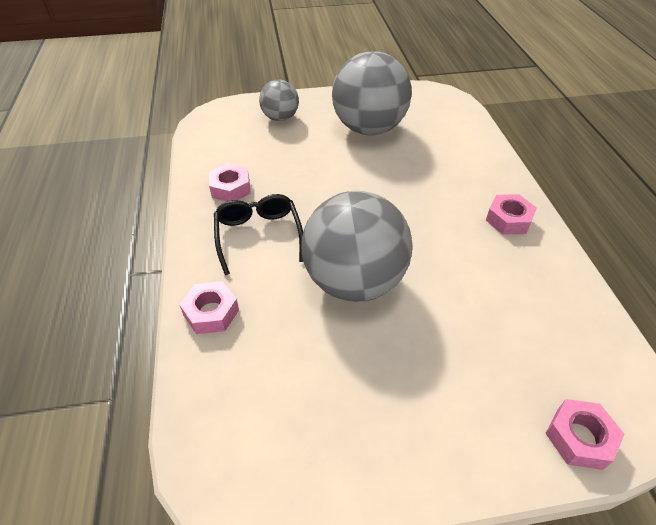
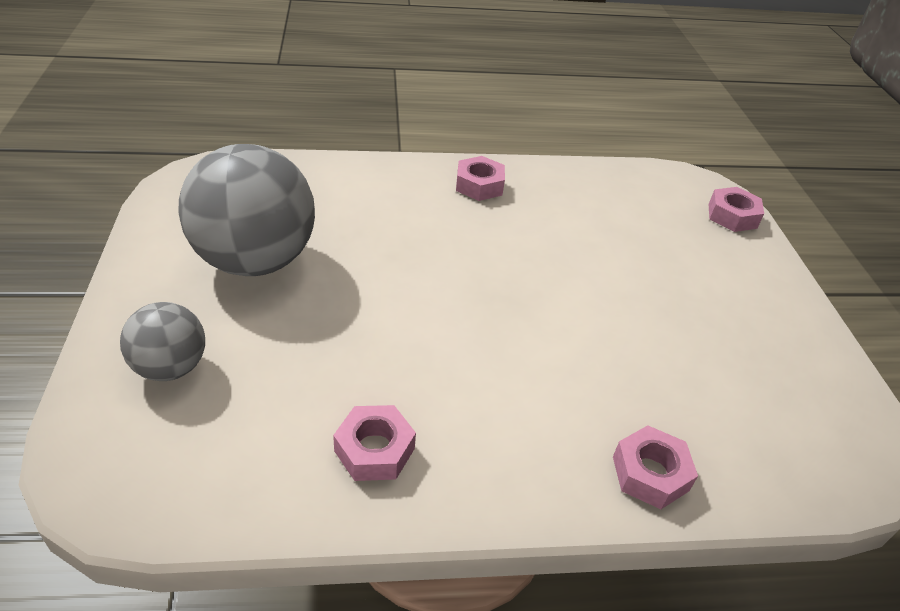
camera: 90 degrees left, 5 degrees down
black glasses [214,194,303,275] -> none
grey ball [301,191,413,302] -> none

